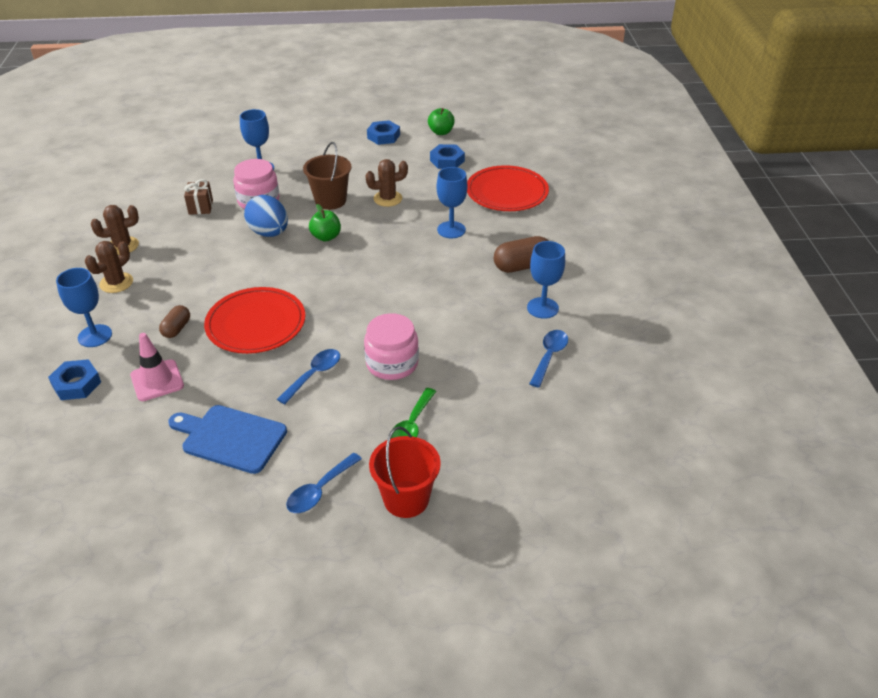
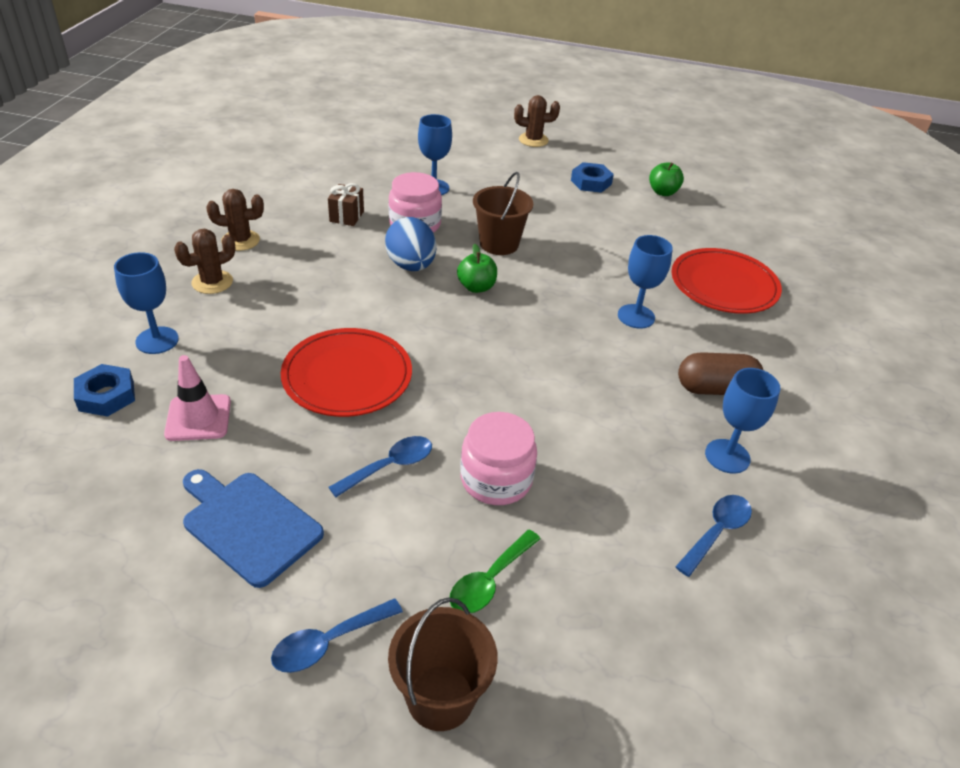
camera: 15 degrees right, 0 degrees up
brown capsule [159,305,190,338] -> none
brown cactus [365,159,408,207] -> brown cactus moved to [514,95,560,147]
red bucket [369,426,441,518] -> brown bucket [388,597,498,731]
blue nut [430,144,465,169] -> none

